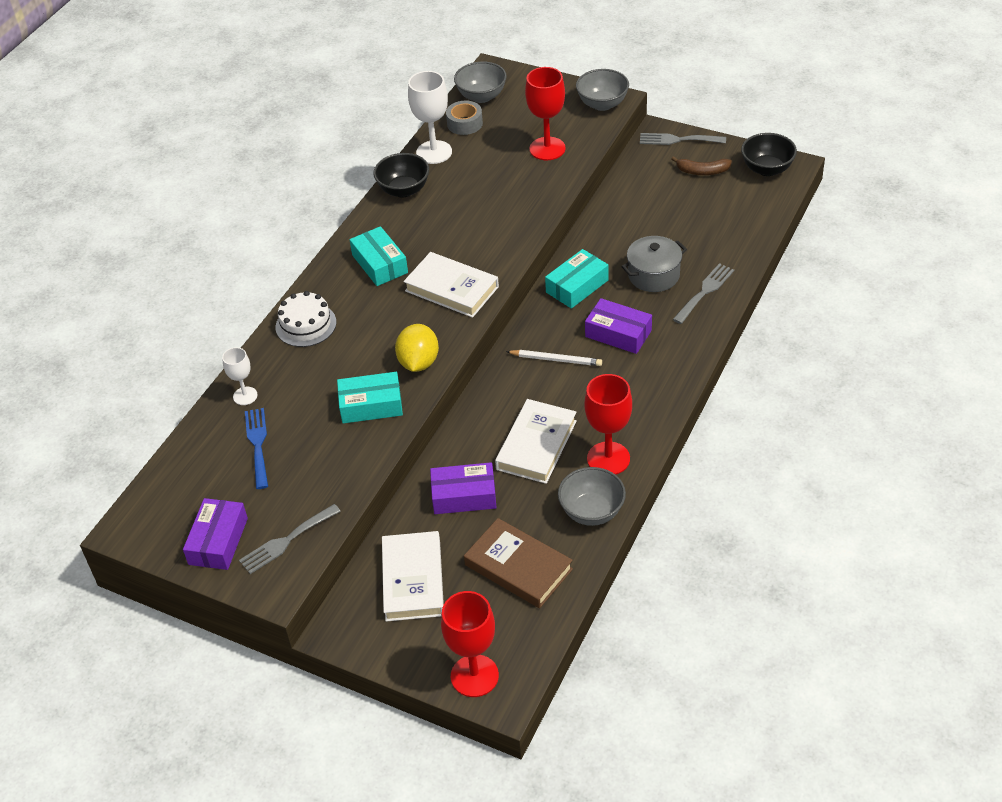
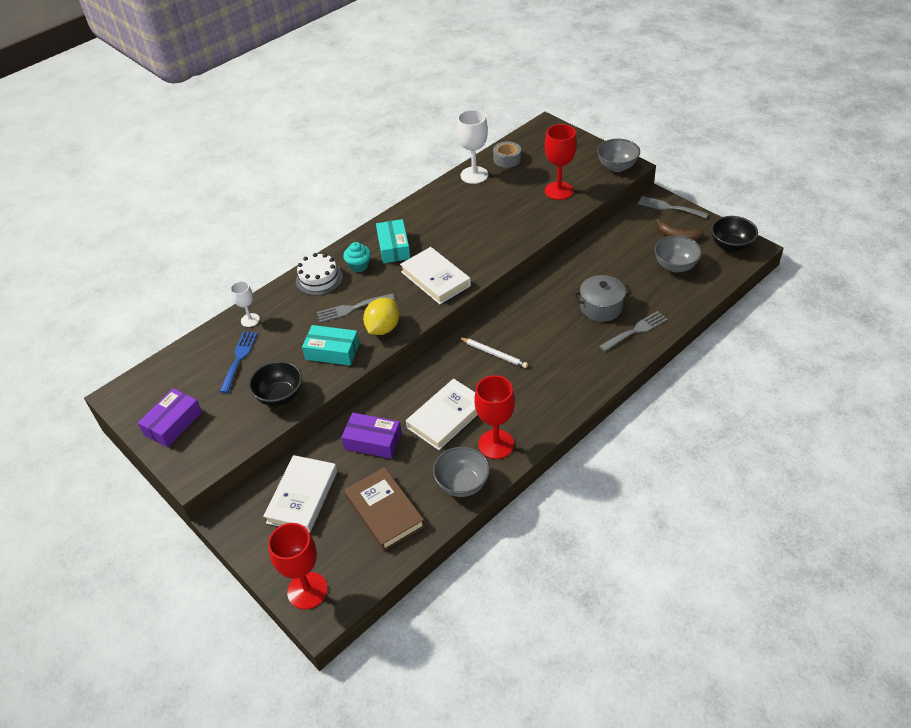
camera: 20 degrees right, 0 degrees up
grey fork [239,504,341,574] -> grey fork moved to [317,293,395,323]
black bowl [373,153,429,197] -> black bowl moved to [249,361,302,406]
grey bowl [454,61,507,103] -> grey bowl moved to [654,235,702,272]
turquoise box [545,249,609,309] -> none
purple box [585,298,652,354] -> none
none -> turquoise cupcake [343,242,371,272]

